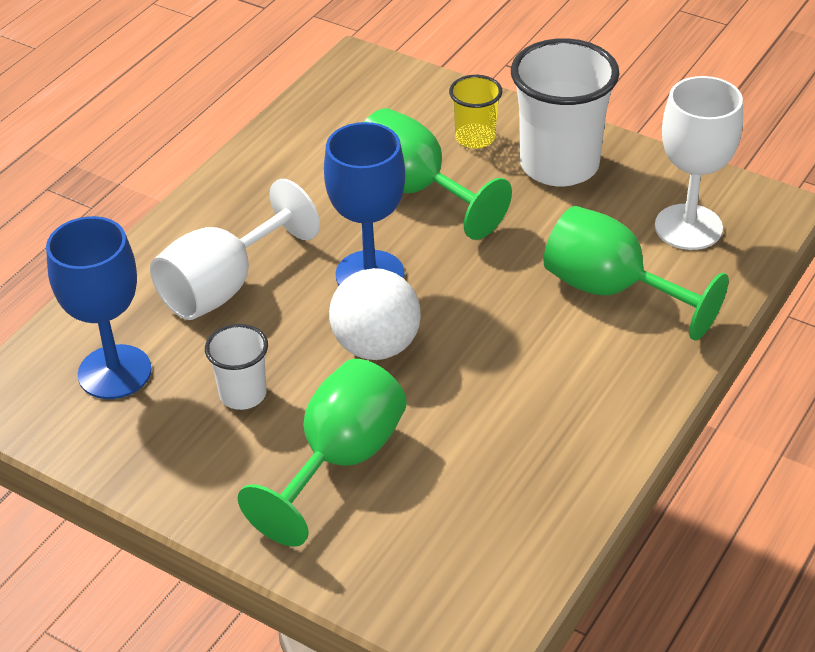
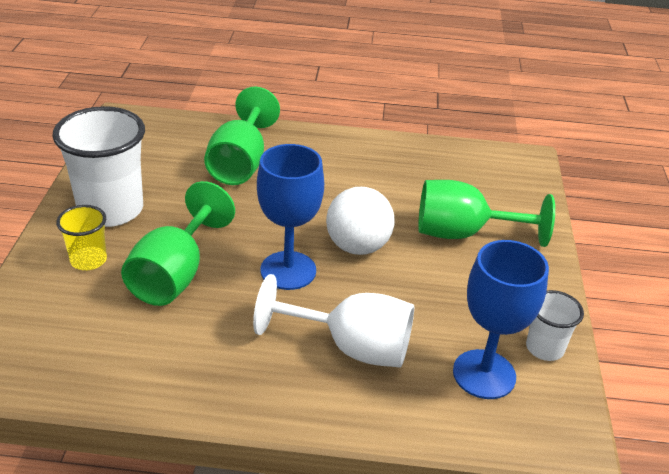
camera: 120 degrees left, 5 degrees down
white cup [205,324,268,410] -> white cup moved to [526,290,584,361]
white goblet [655,76,743,250] -> none

